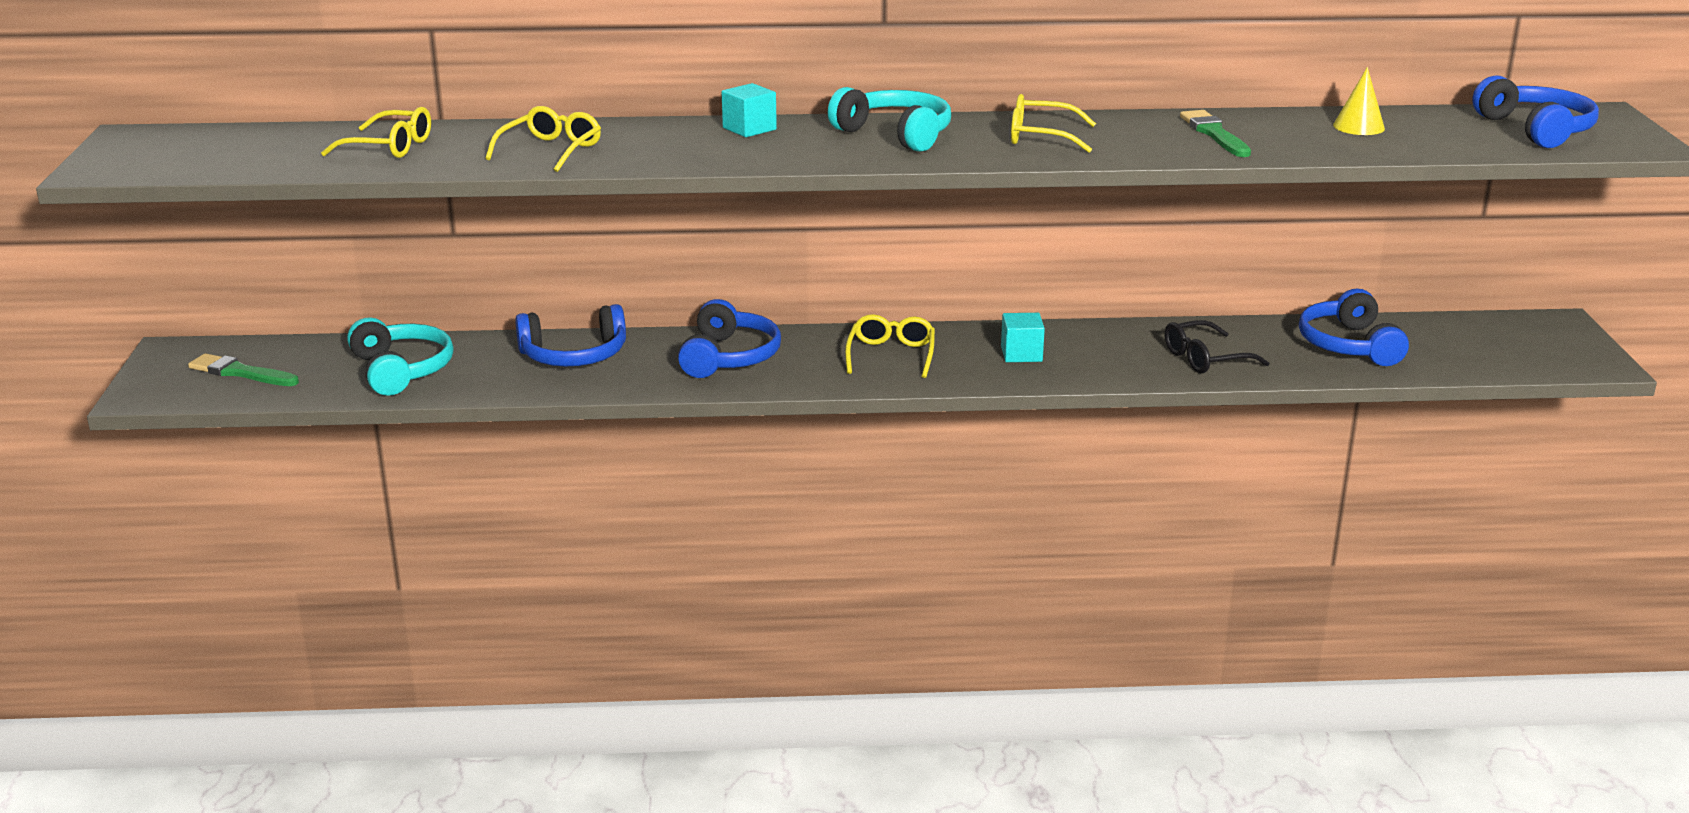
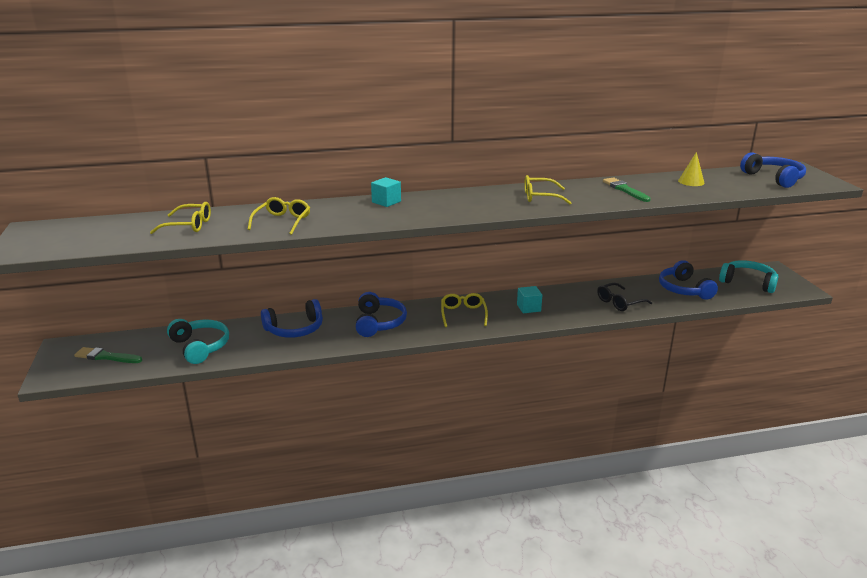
camera: 10 degrees left, 0 degrees up
turquoise headphones [828,87,951,152] -> turquoise headphones moved to [719,260,779,293]

